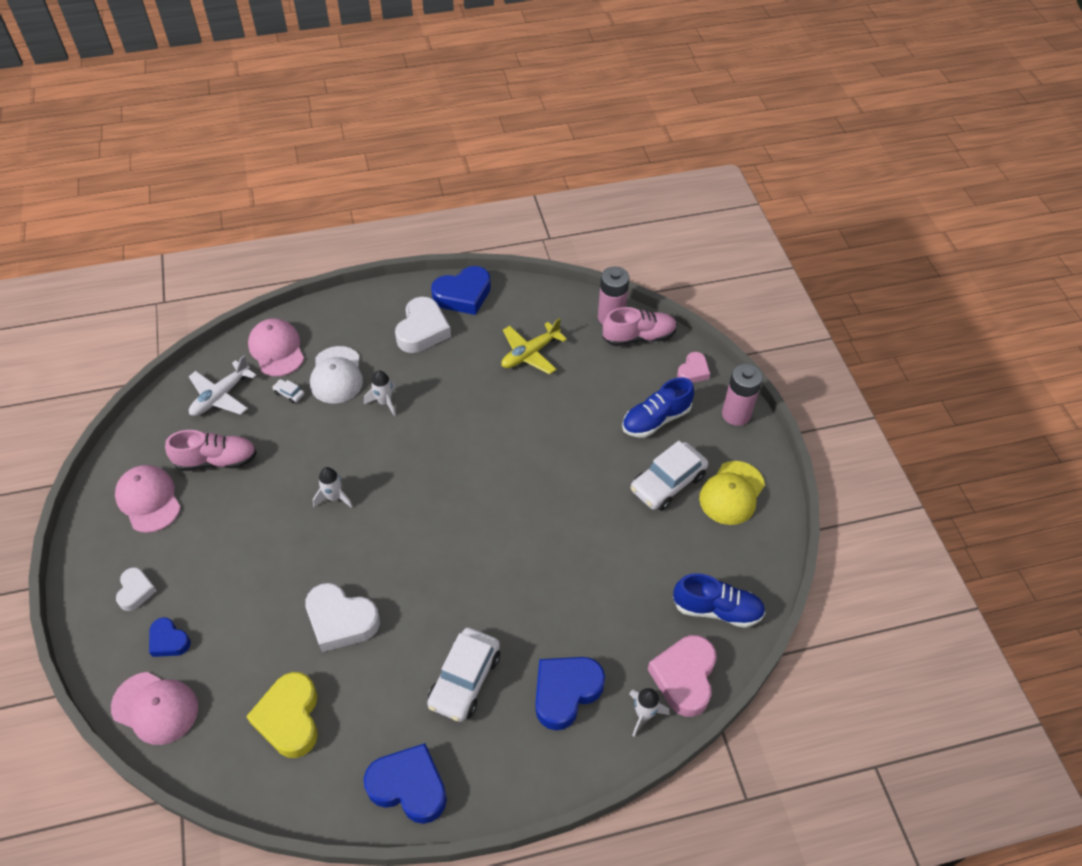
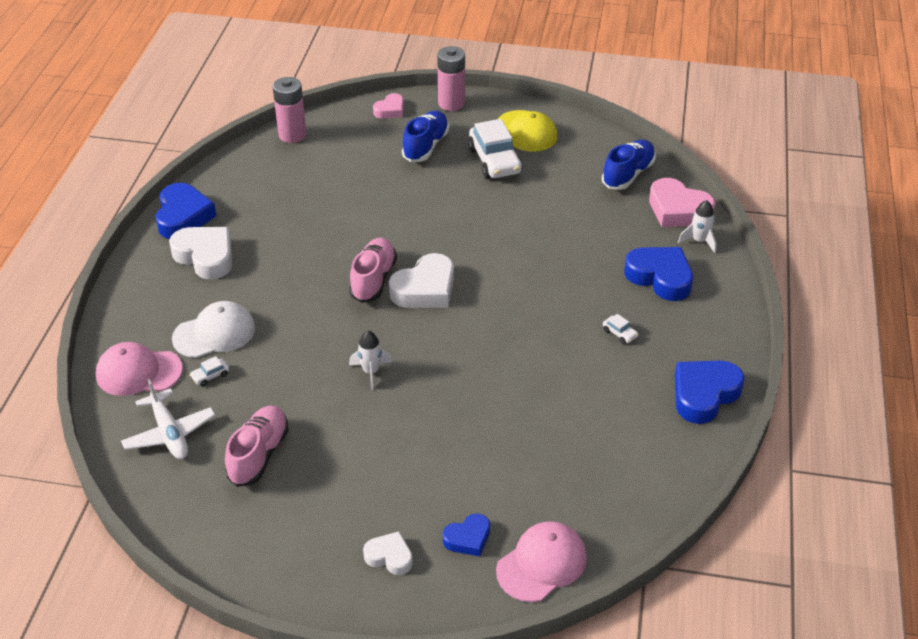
camera: 65 degrees left, 10 degrees down
pink cap [115,465,181,533] -> none
yellow heart [246,672,318,758] -> none
white heart [305,583,380,652] -> white heart moved to [389,253,454,308]
white cap [310,346,363,404] -> white cap turned 45 degrees counterclockwise [172,301,255,358]
white rocket [364,371,396,417] -> none
white car [427,628,500,722] -> white car [603,314,638,344], size x0.41
yellow plane [501,318,567,374] -> none
blue heart [535,657,605,730] -> blue heart turned 150 degrees clockwise [624,247,693,301]
pink shoe [603,307,677,346] -> pink shoe moved to [349,238,397,303]
blue shoe [622,377,694,437] -> blue shoe turned 150 degrees counterclockwise [402,111,449,162]
pink heart [677,352,710,383] -> pink heart turned 75 degrees clockwise [373,93,404,119]

